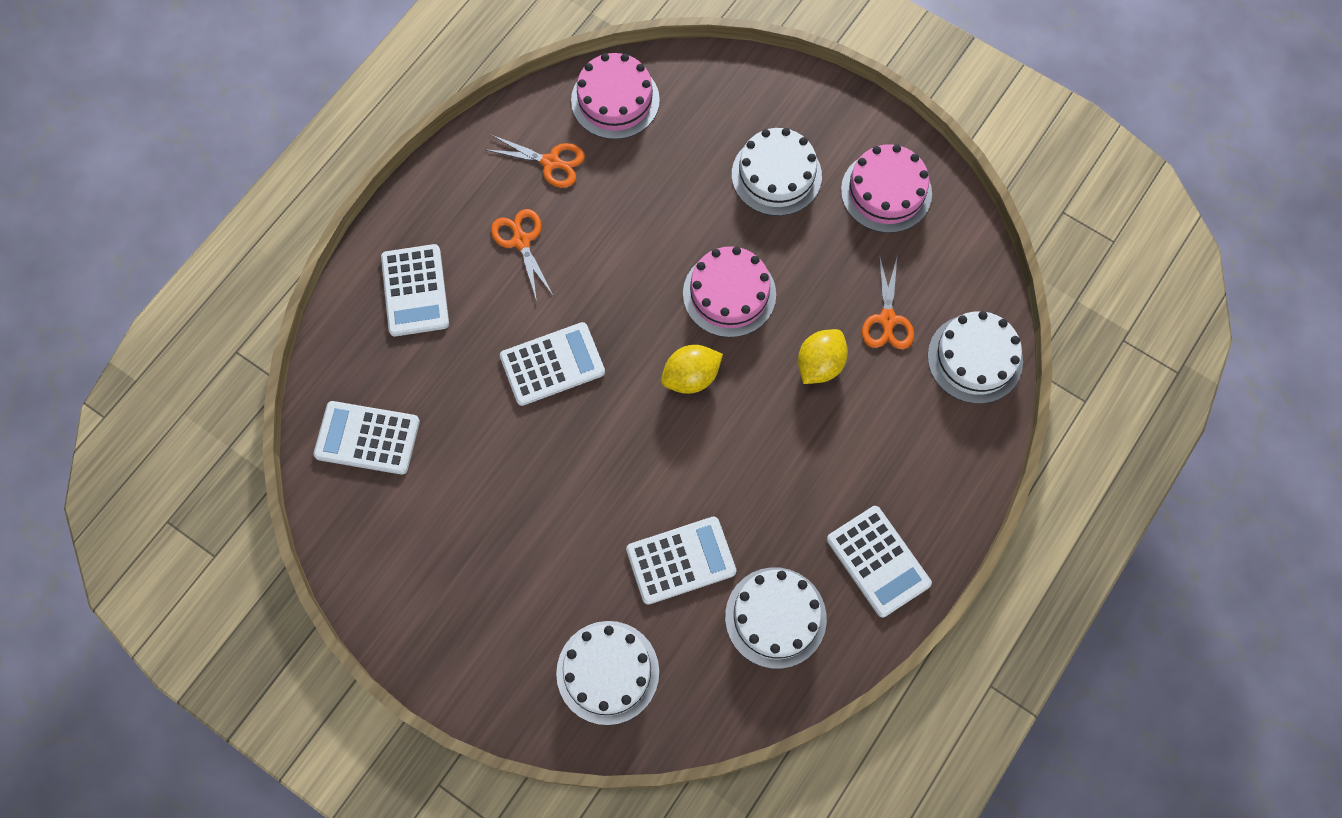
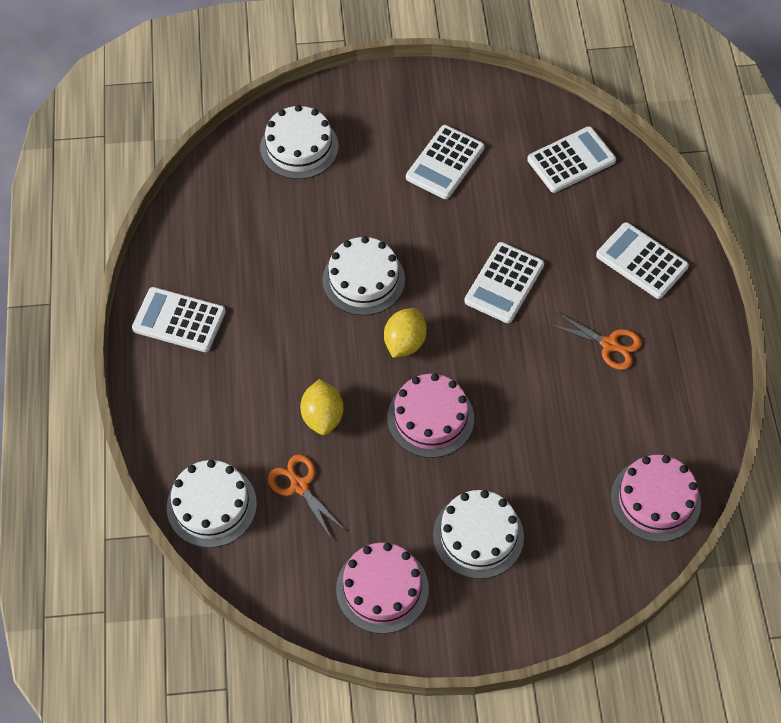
camera: 140 degrees right, 10 degrees down
orange scissors [485,135,585,188] -> none
white calculator [626,517,736,605] -> white calculator moved to [406,125,485,199]
white cake [725,567,827,669] -> white cake moved to [323,236,405,315]

